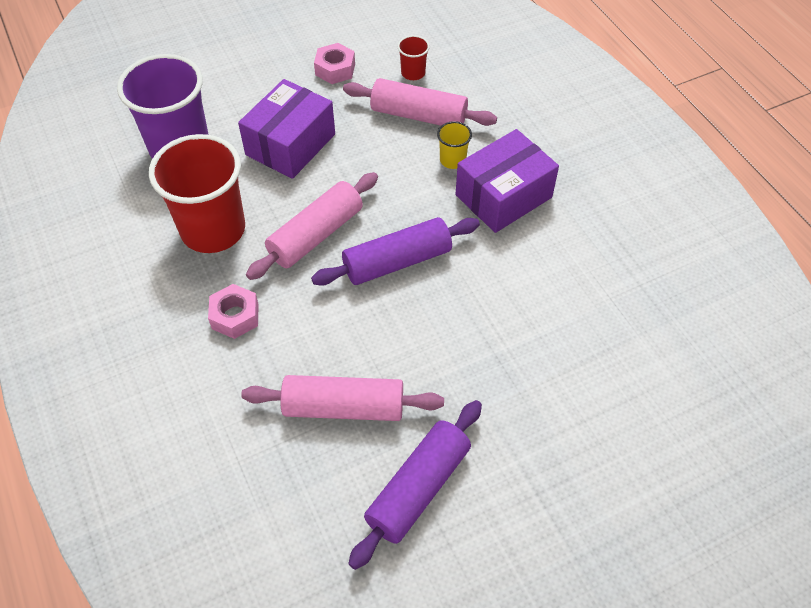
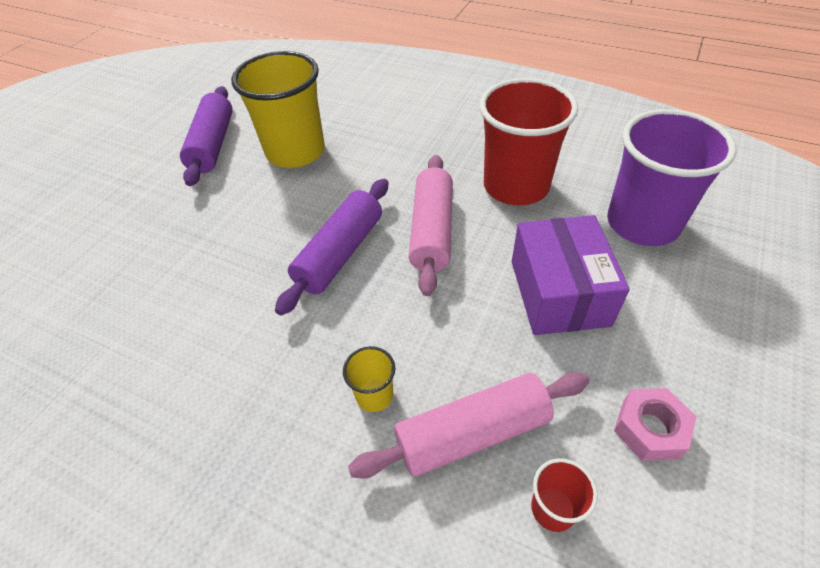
camera: 145 degrees right, 5 degrees down
pink nut [208,284,259,339] -> none
pink rolling pin [241,375,444,421] -> yellow cup [231,51,325,168]
purple box [456,129,559,233] -> none

